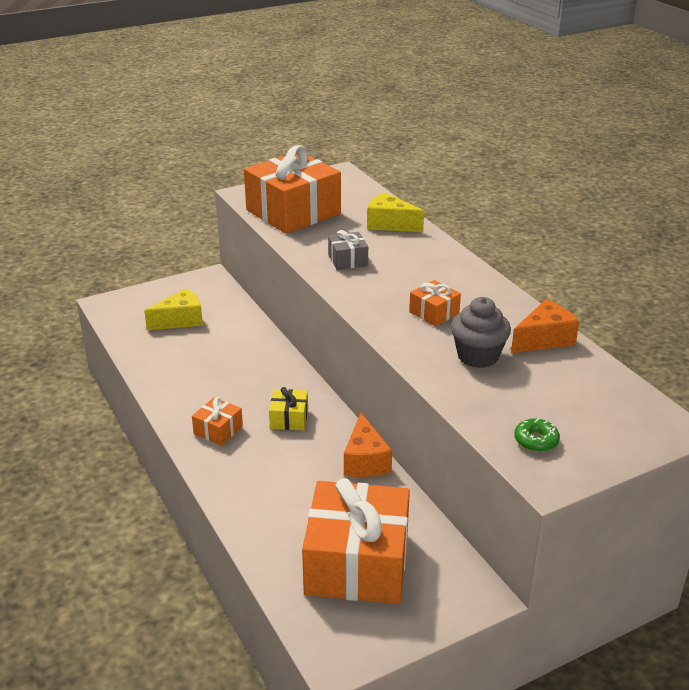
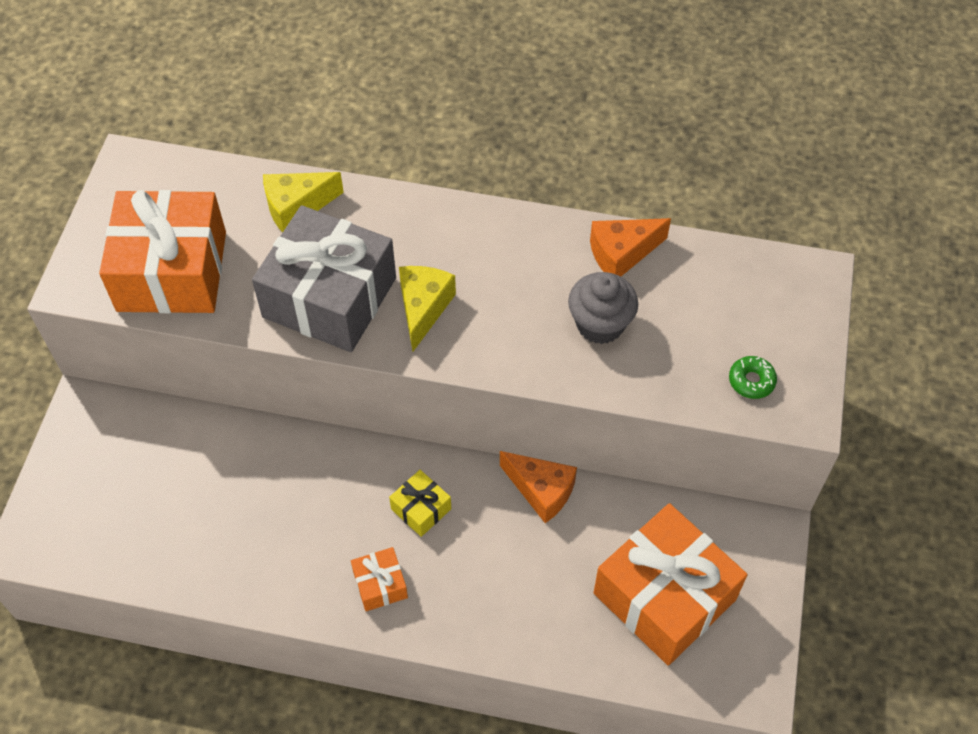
camera: 50 degrees left, 25 degrees up
yellow cheese [144,289,203,330] -> yellow cheese moved to [399,266,456,352]
grey gift [328,230,368,270] -> grey gift [252,205,396,352], size x2.28
orange gift [409,280,461,326] -> none
orange cheese [511,300,579,353] -> orange cheese turned 120 degrees counterclockwise [590,218,671,277]

